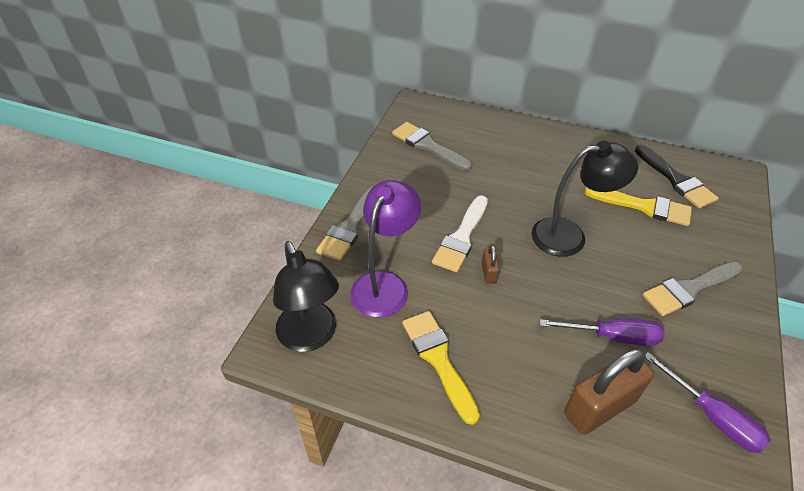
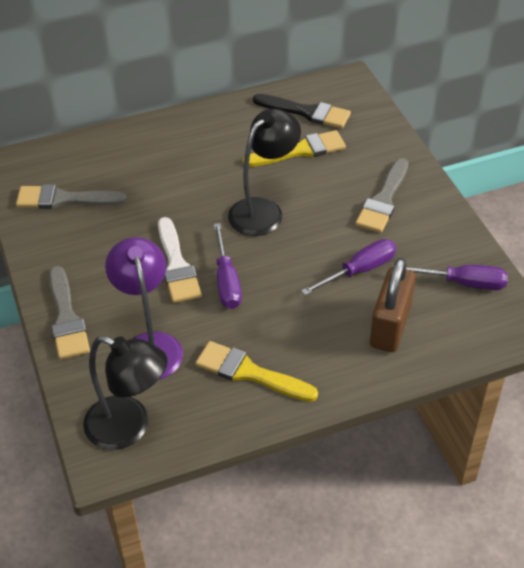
camera: 40 degrees left, 0 degrees up
brown padlock [482,245,499,284] -> purple screwdriver [214,223,242,309]

